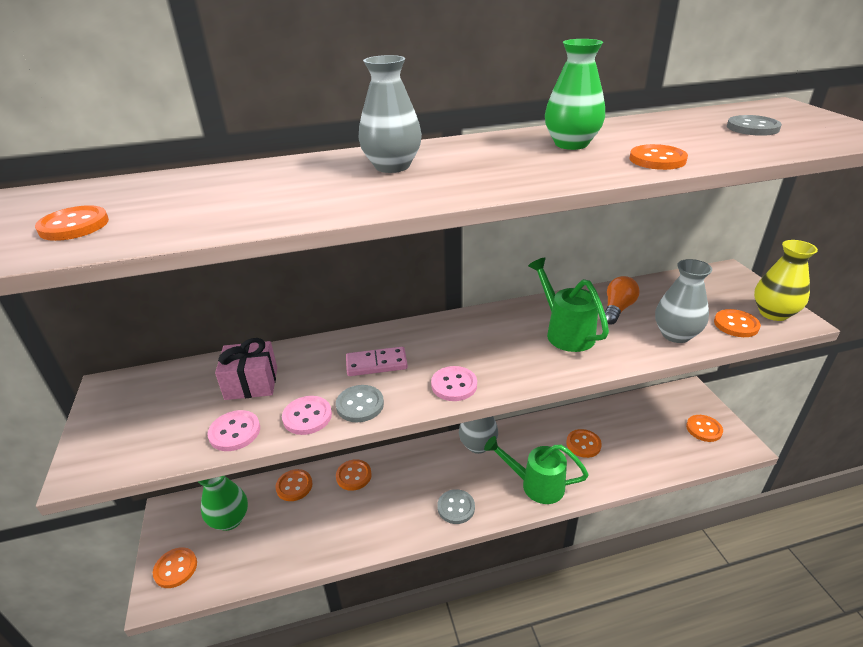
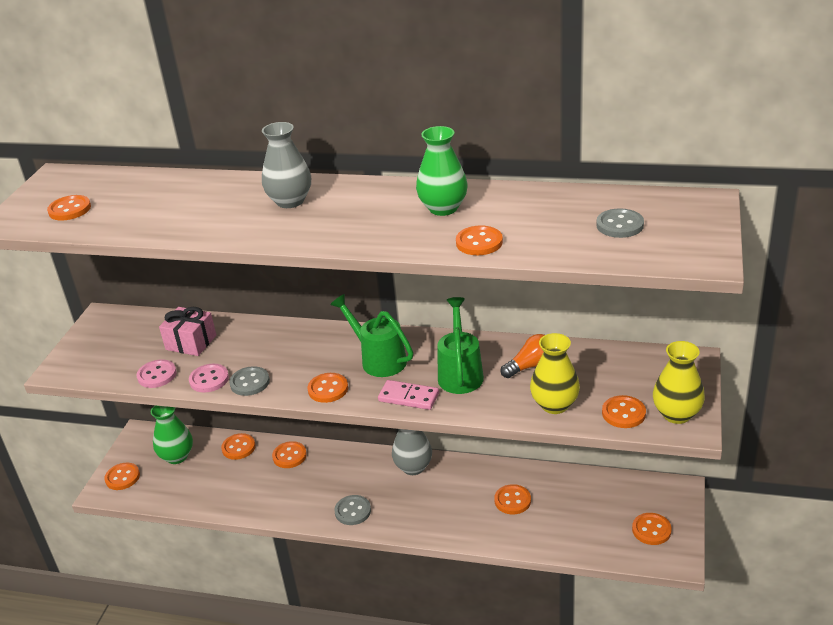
camera: 30 degrees right, 0 degrees up
pink domino [346,347,408,376] -> pink domino moved to [378,380,439,410]
pink button [431,366,477,401] -> orange button [308,373,348,403]
green watering can [484,436,589,504] -> green watering can moved to [330,294,413,377]
grey vase [655,259,712,343] -> yellow vase [530,333,580,414]

